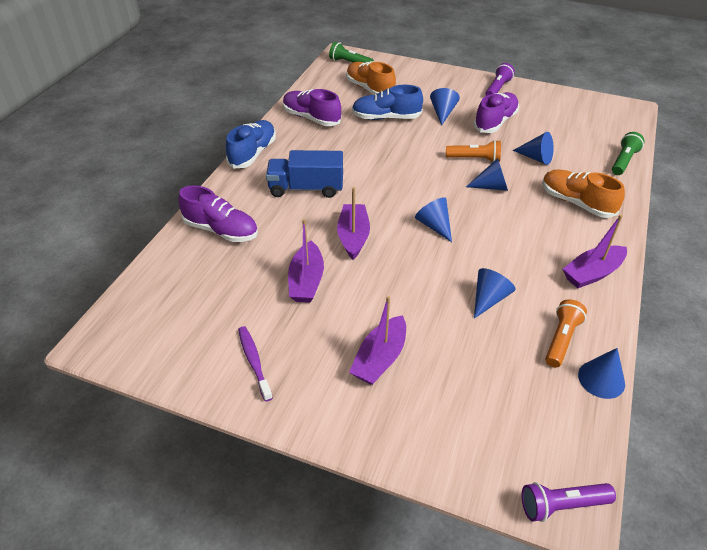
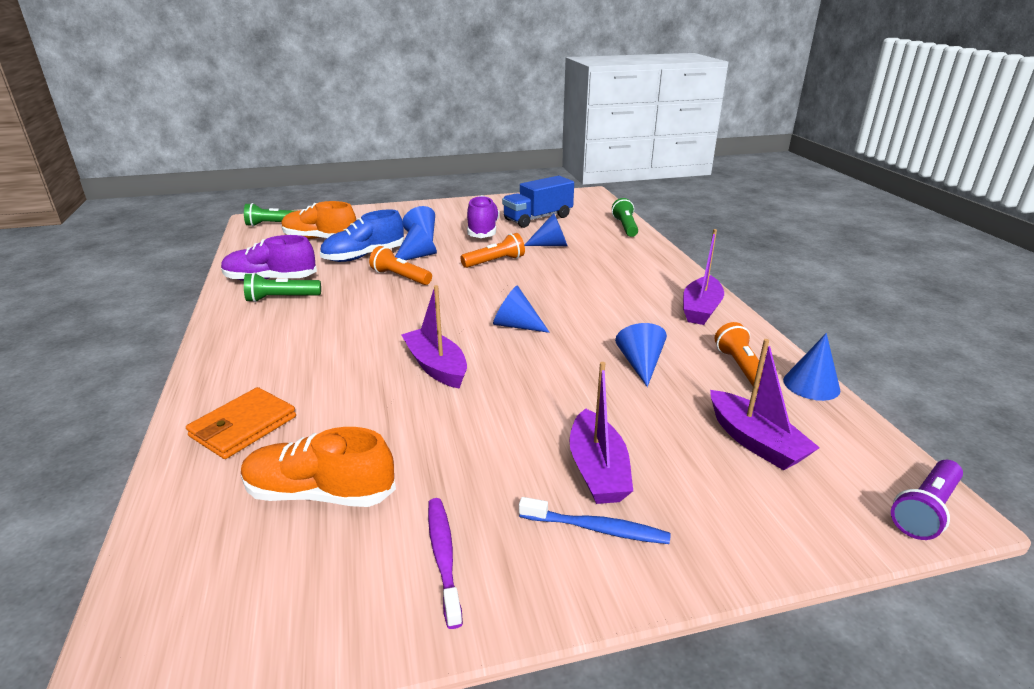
camera: 35 degrees left, 15 degrees down
purple shoe [179,185,258,242] -> orange wallet [186,387,296,459]
blue shoe [226,120,276,169] -> none
purple toothbrush [238,326,273,402] -> purple toothbrush turned 45 degrees clockwise [428,498,463,629]
blue truck [266,150,343,198] -> blue truck moved to [502,176,574,228]
purple boat [288,219,324,303] -> purple boat moved to [710,339,820,470]
blue cone [466,158,508,191] -> blue cone moved to [395,223,437,260]
purple flashlight [485,63,515,96] -> none
orange shoe [542,170,625,218] -> orange shoe moved to [241,427,396,507]
none -> green flashlight [244,273,321,302]
none -> orange flashlight [369,246,432,285]
none -> blue toothbrush [519,497,671,544]

